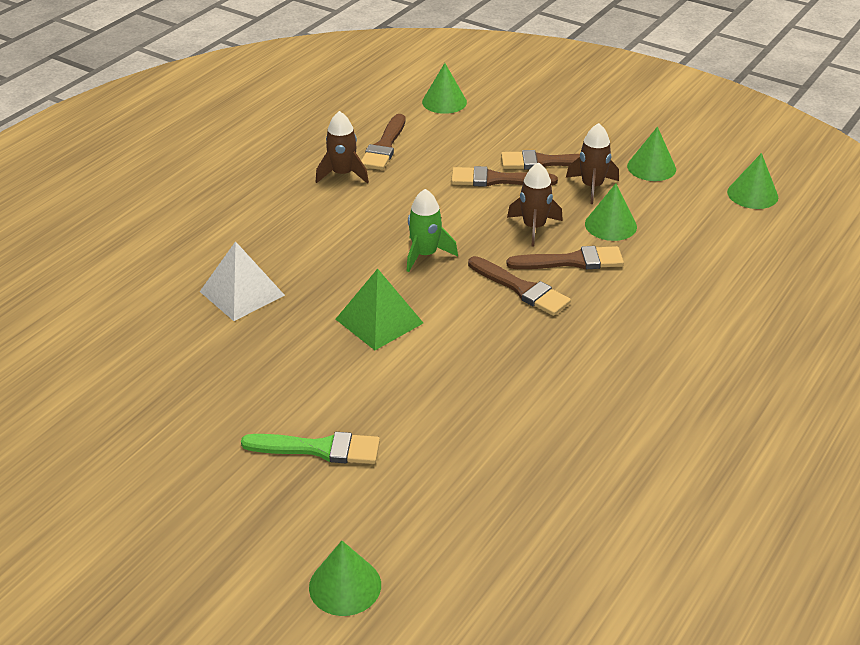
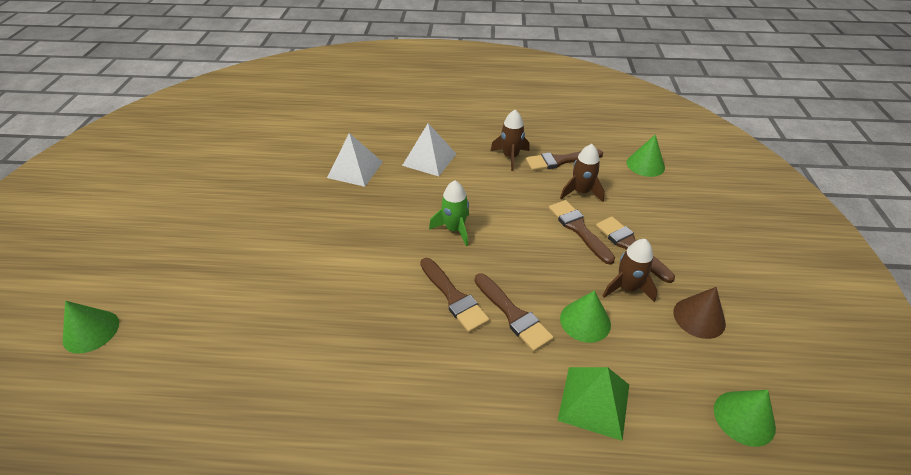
camera: 60 degrees right, 5 degrees up
green brush [241,432,380,464] -> none
green pyramid [336,268,423,350] -> green pyramid moved to [557,367,629,441]
brown brush [468,256,571,316] -> brown brush turned 45 degrees counterclockwise [420,258,489,332]
brown rocket [507,162,563,247] -> brown rocket moved to [560,144,605,202]
green cone [627,127,676,181] -> brown cone [673,287,726,339]
none -> white pyramid [402,123,456,176]

